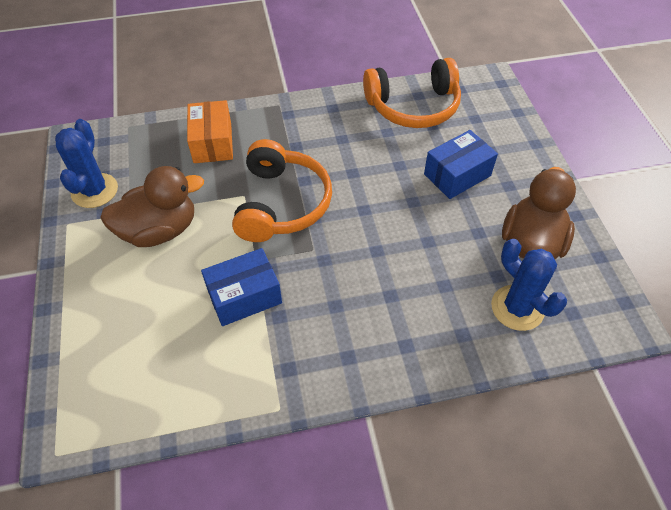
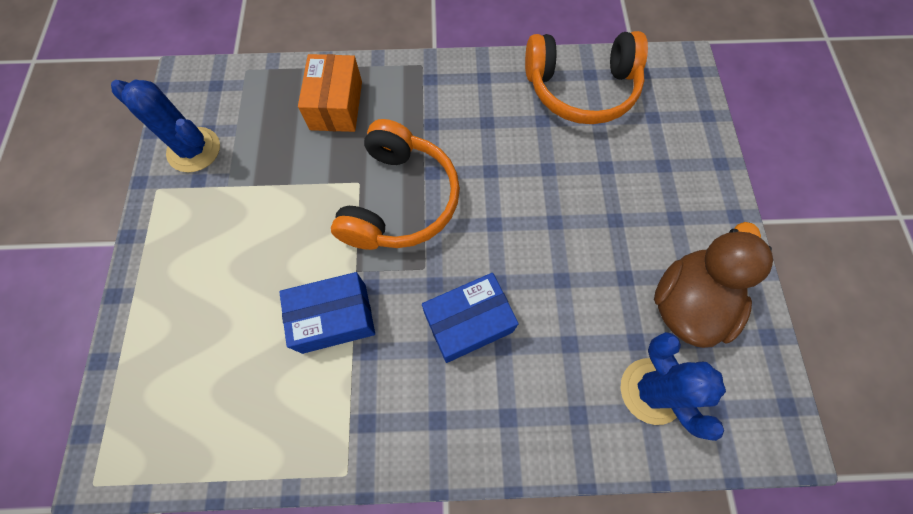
camera: 10 degrees right, 15 degrees up
blue cactus [55,119,118,208] -> blue cactus turned 75 degrees counterclockwise [111,80,220,172]
brown duck [100,166,204,247] -> none
blue box [424,130,498,199] -> blue box moved to [422,273,519,363]

